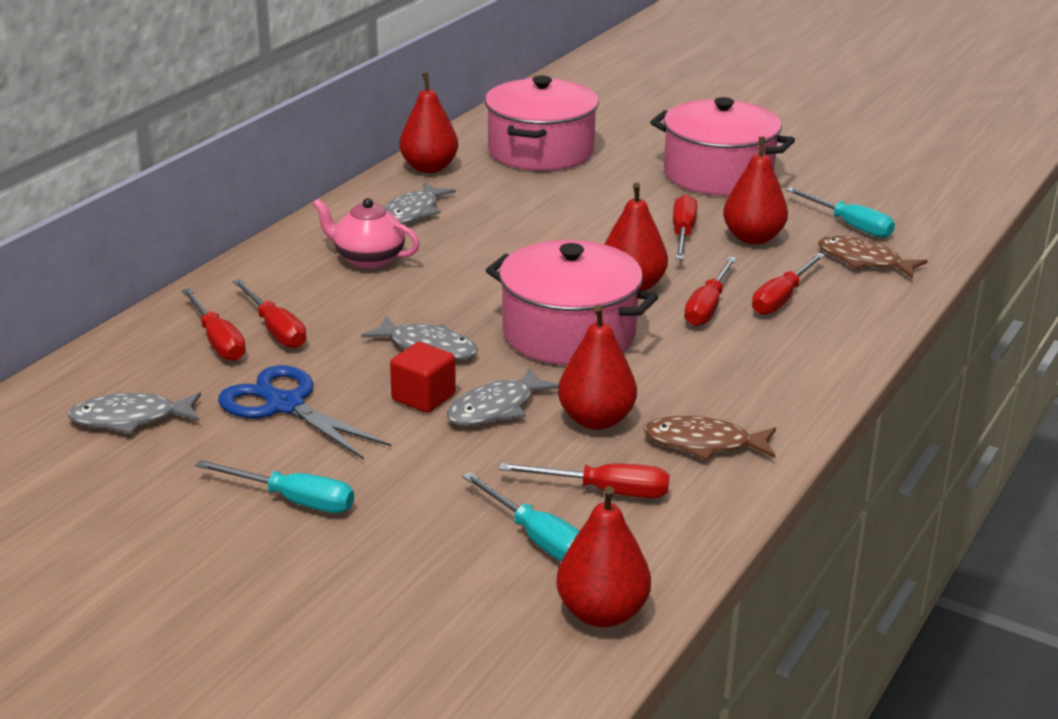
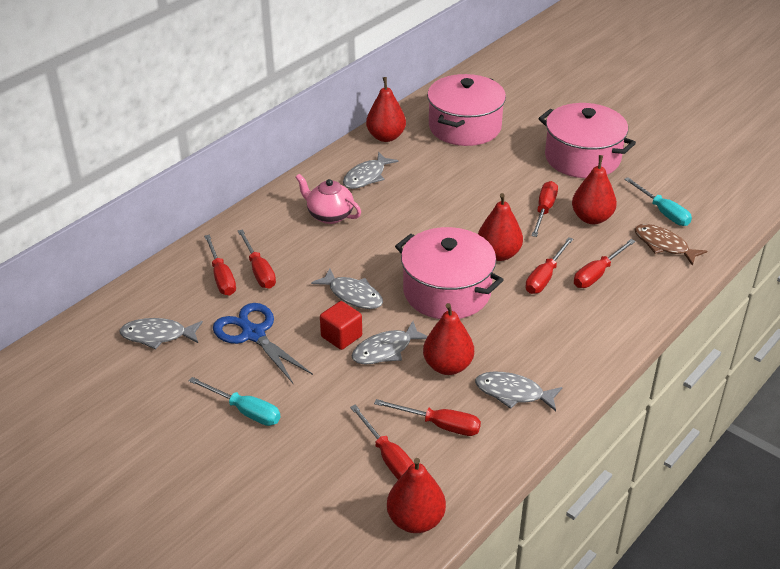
camera: 10 degrees right, 10 degrees up
turquoise screwdriver [462,472,579,561] -> red screwdriver [350,404,414,479]
brown fish [644,416,776,460] -> grey fish [475,371,562,411]

